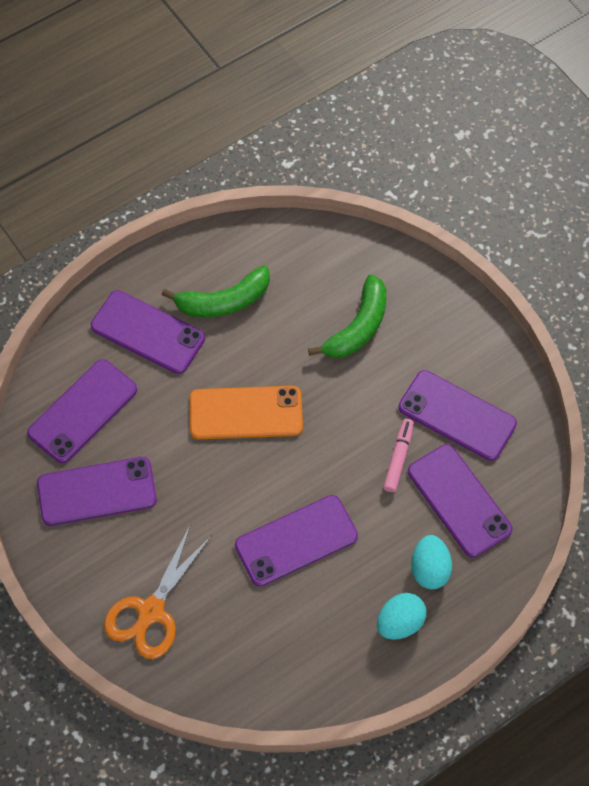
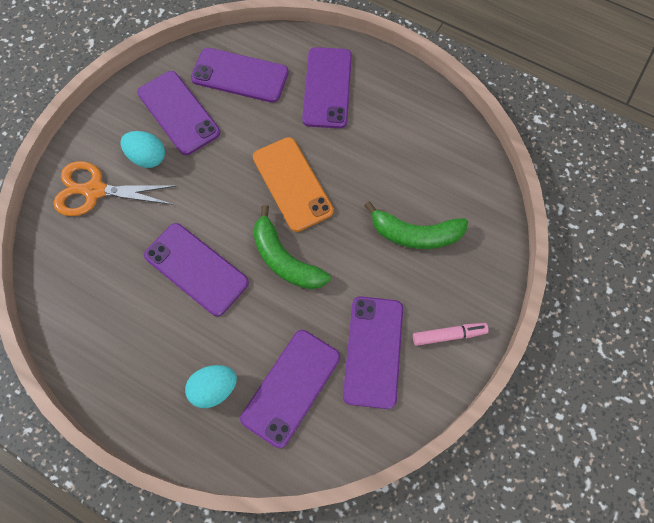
camera: 65 degrees right, 5 degrees up
green banana [162,265,270,317] -> green banana moved to [253,205,331,289]
turquoise egg [377,593,427,640] -> turquoise egg moved to [120,131,165,168]
pink marker [383,419,414,492] -> pink marker moved to [413,323,489,346]

